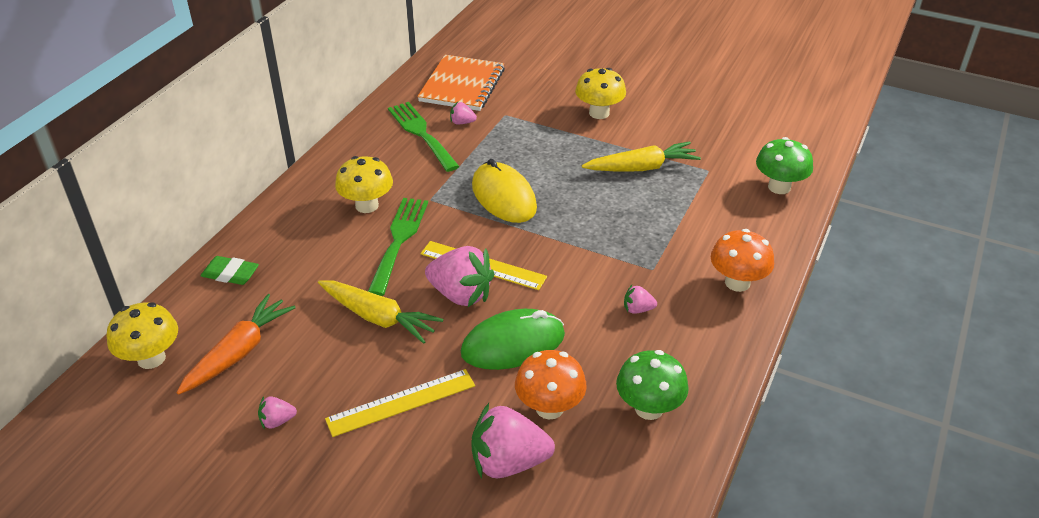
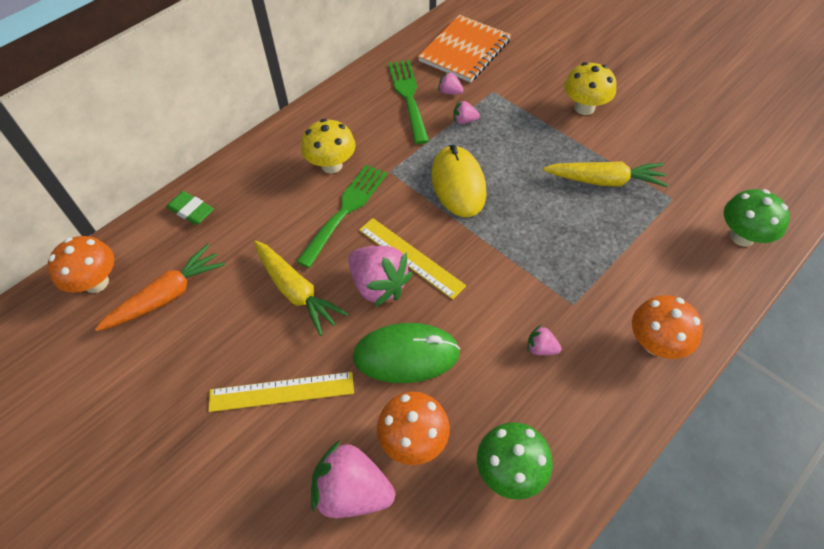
camera: 20 degrees right, 15 degrees up
yellow mushroom [107,302,178,369] -> orange mushroom [47,236,114,293]
pink strawberry [258,396,297,429] -> pink strawberry moved to [453,100,480,124]

